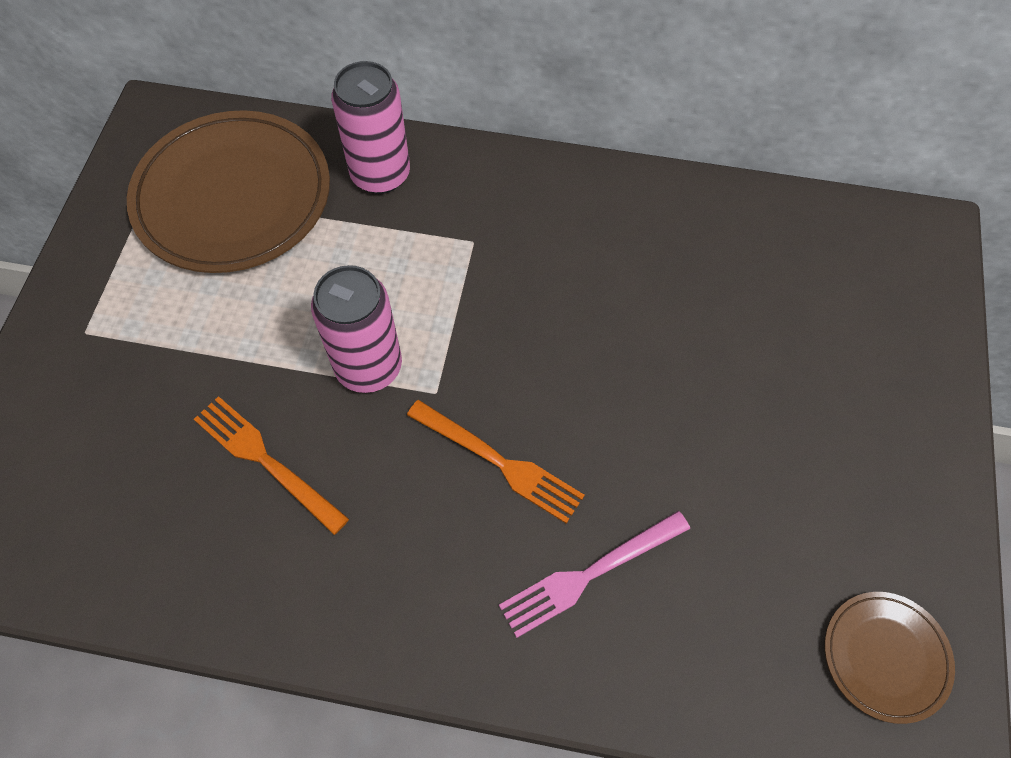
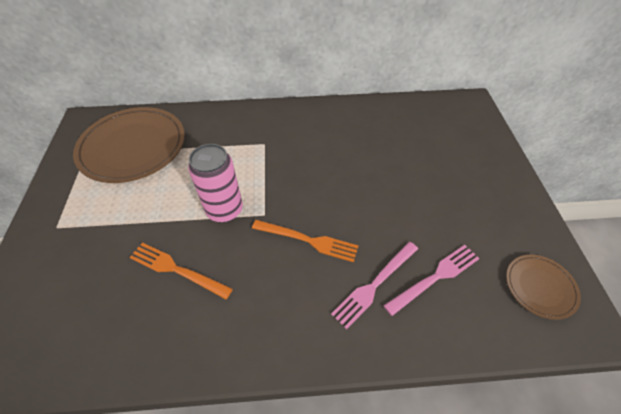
camera: 15 degrees left, 10 degrees down
pink can [331,61,410,194] -> none
none -> pink fork [384,245,480,316]

